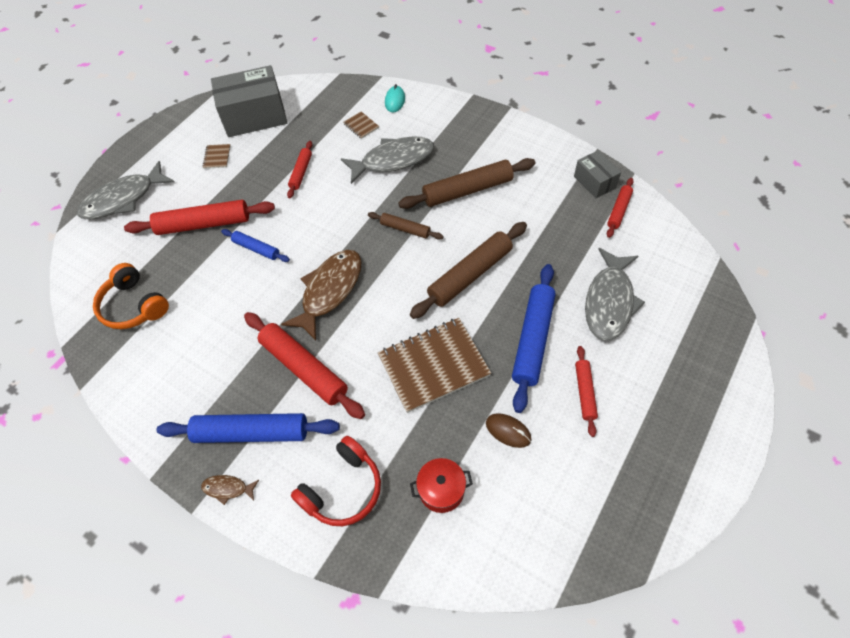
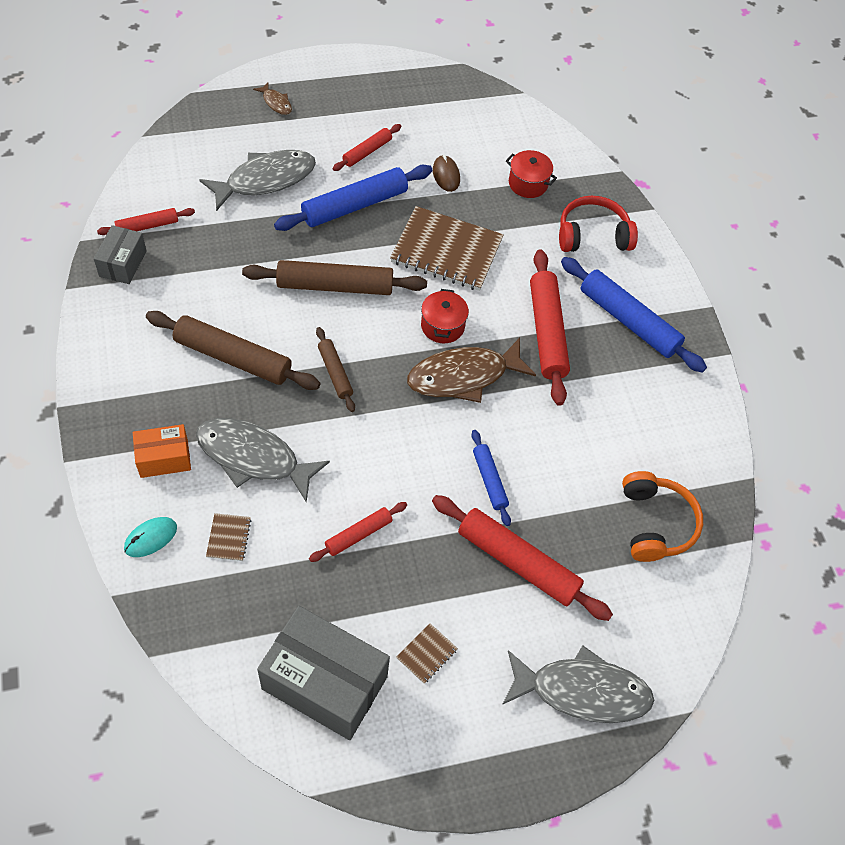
camera: 145 degrees left, 0 degrees up
brown fish [201,475,259,505] -> brown fish moved to [253,82,292,115]
none -> orange box [133,424,191,478]
none -> red pot [421,289,469,343]

